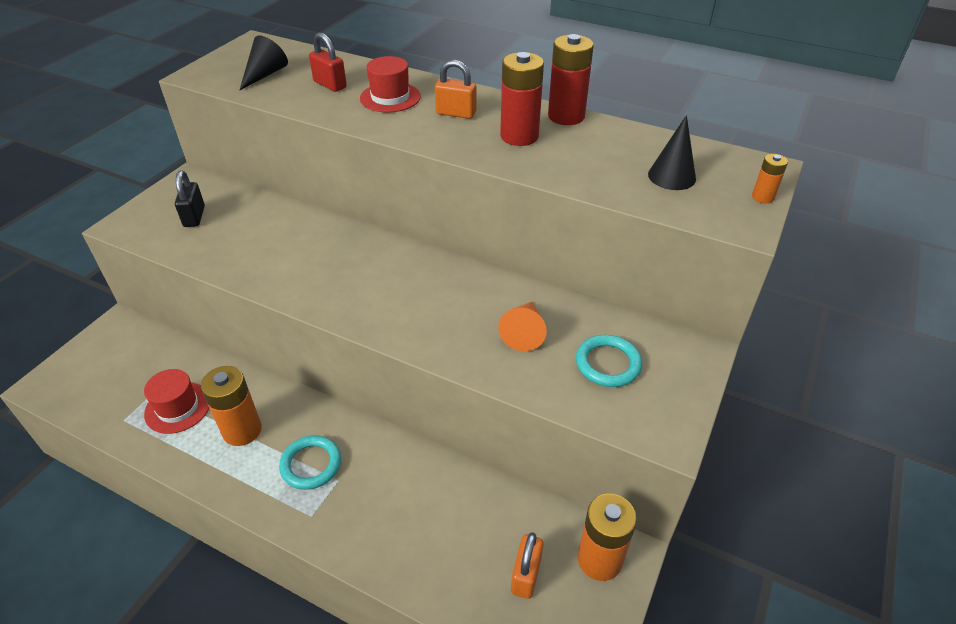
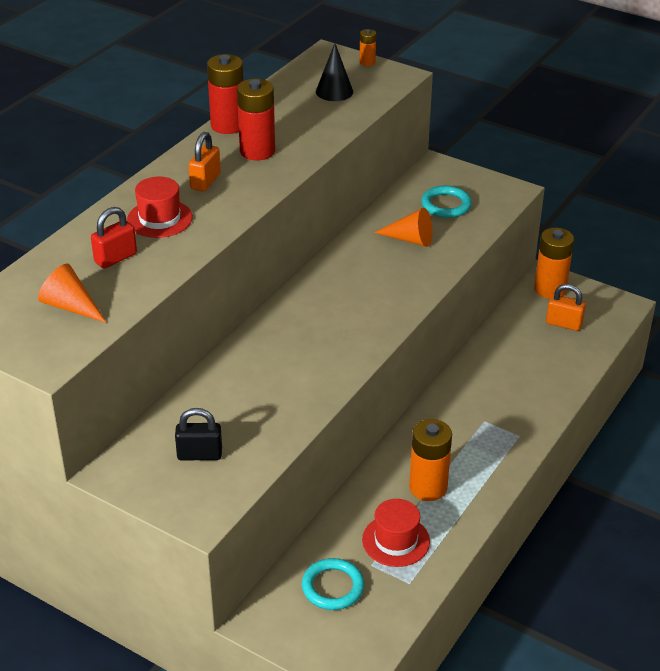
camera: 85 degrees left, 5 degrees down
black cone [240,36,288,90] -> orange cone [38,264,107,323]
turquoise ring [279,435,341,490] -> turquoise ring moved to [302,558,364,610]

